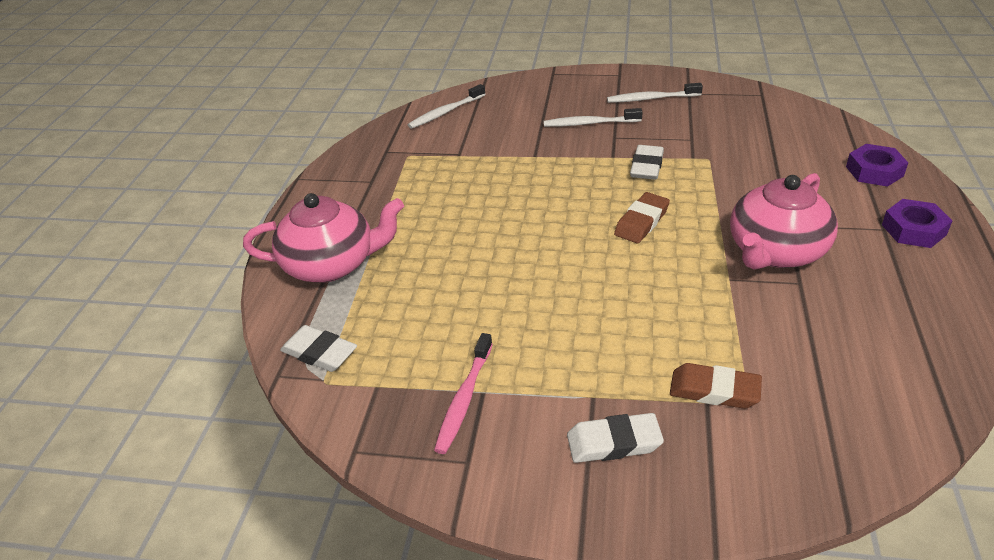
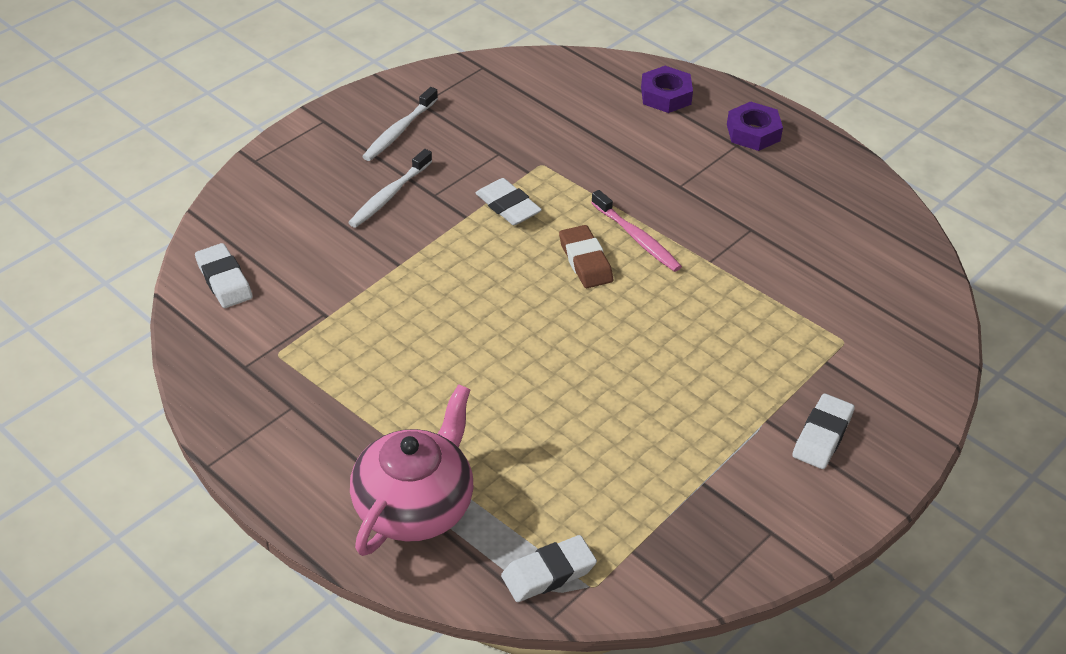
camera: 60 degrees left, 5 degrees up
white toothbrush [408,84,486,129] -> white eraser [195,243,253,308]
pink toothbrush [434,333,493,454] -> pink toothbrush moved to [591,190,682,272]
brown eraser [670,363,762,409] -> none
pink teapot [730,173,838,270] -> none

